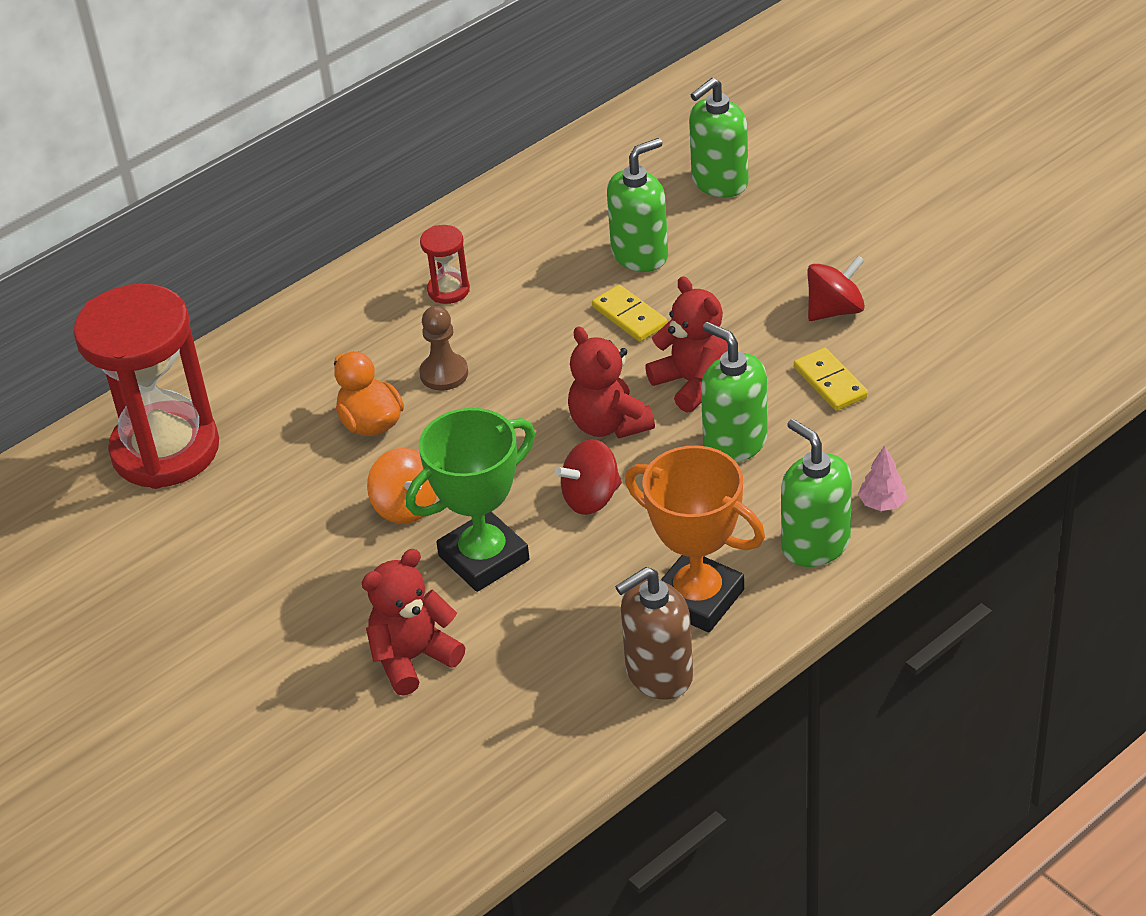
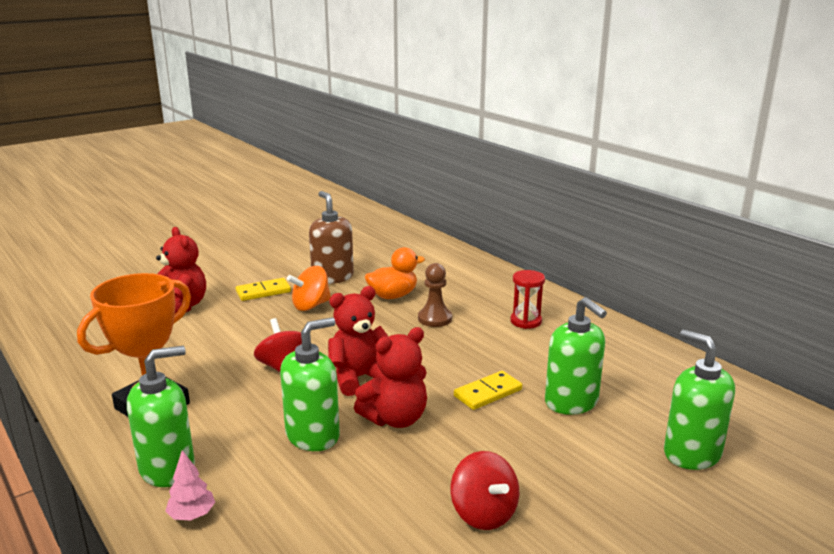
camera: 90 degrees right, 20 degrees down
red hourglass [73,284,219,489] -> none
green trophy [406,408,535,592] -> none
brown soap dispenser [615,567,693,700] -> brown soap dispenser moved to [309,191,354,284]
yellow domino [794,348,868,411] -> yellow domino moved to [236,278,291,301]

